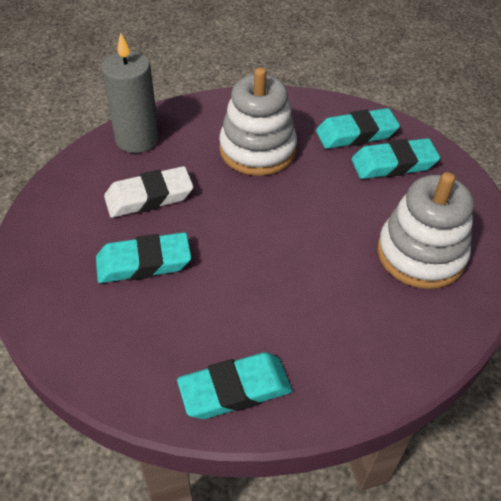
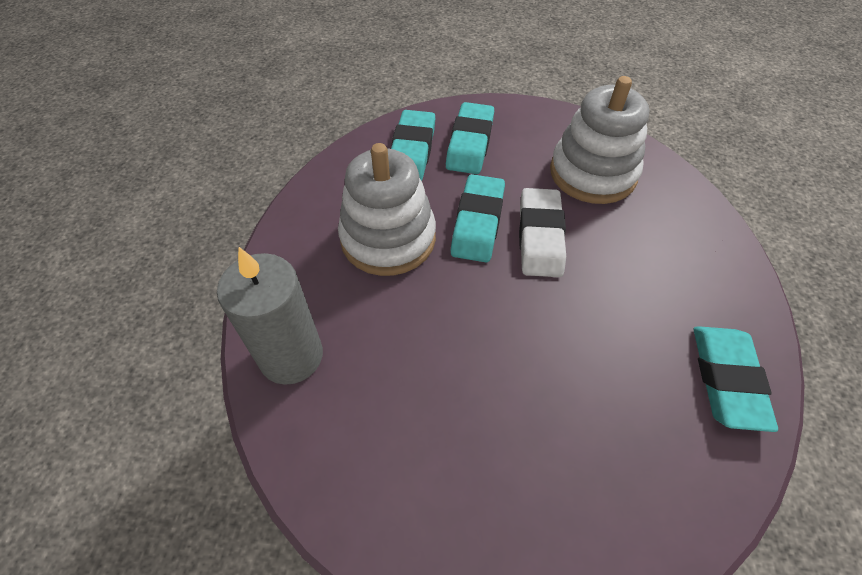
camera: 65 degrees left, 5 degrees up
turquoise eraser [96,232,191,283] -> turquoise eraser moved to [451,174,505,262]
white eraser [104,166,194,218] -> white eraser moved to [519,188,566,277]

